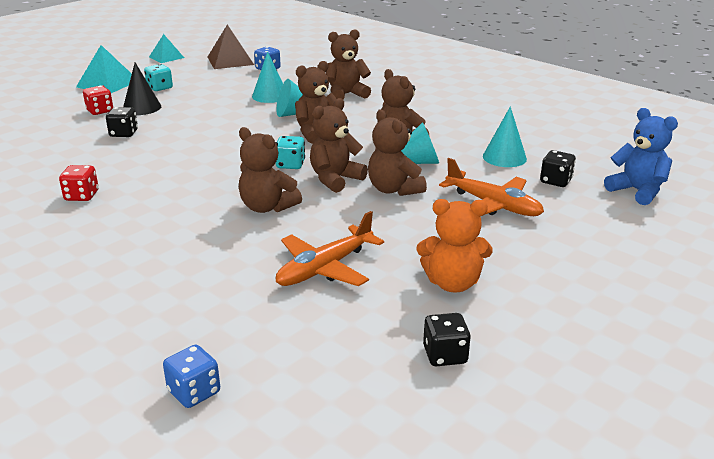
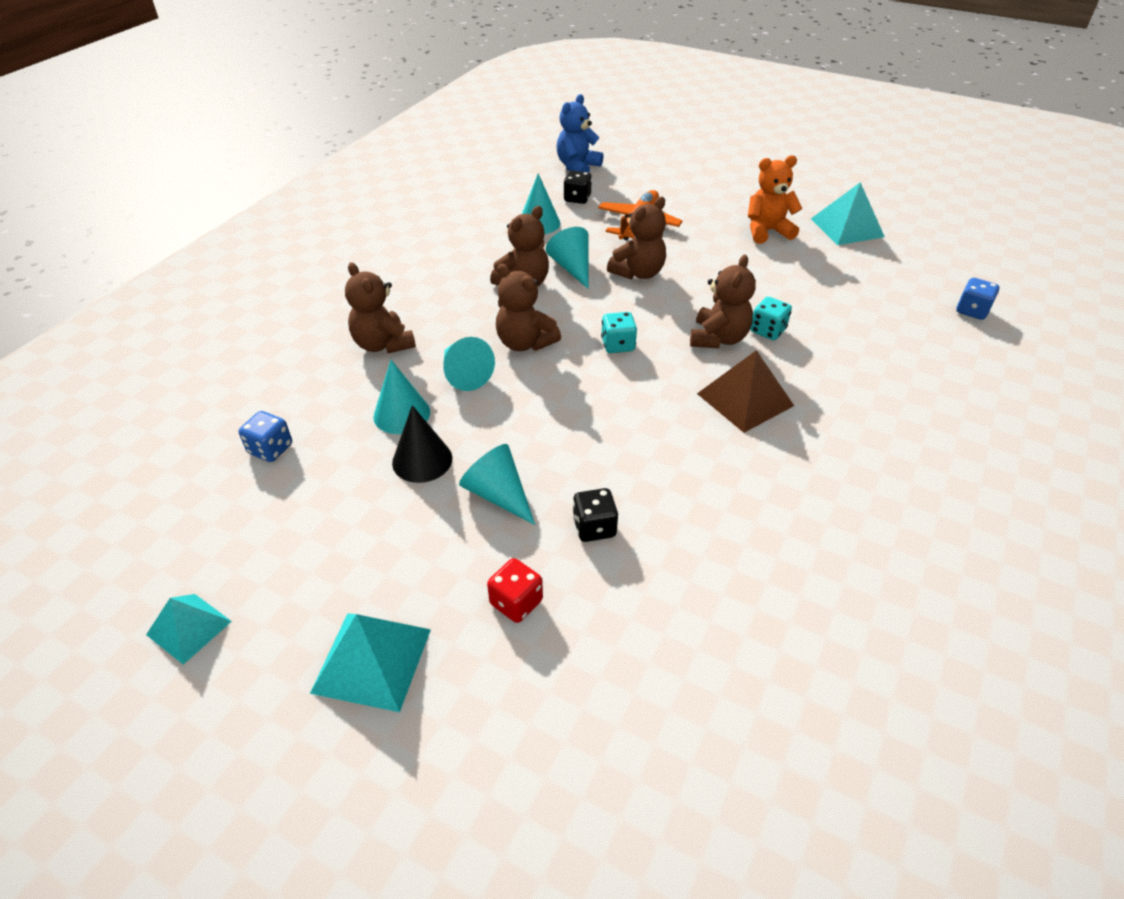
camera: 105 degrees left, 15 degrees up
red dice [59,165,99,201] -> none
black cone [123,63,161,115] -> black cone moved to [392,405,452,483]
turquoise dice [144,64,173,91] -> turquoise dice moved to [750,297,792,340]
brown pyramid [208,24,254,69] -> brown pyramid moved to [697,350,794,433]
orange plane [276,211,384,286] -> none
brown teddy bear [310,98,368,193] -> none
orange teddy bear [417,199,493,293] -> orange teddy bear turned 90 degrees counterclockwise [748,155,802,244]
black dice [423,313,471,366] -> turquoise pyramid [811,182,885,245]
none -> turquoise cone [459,444,535,525]

